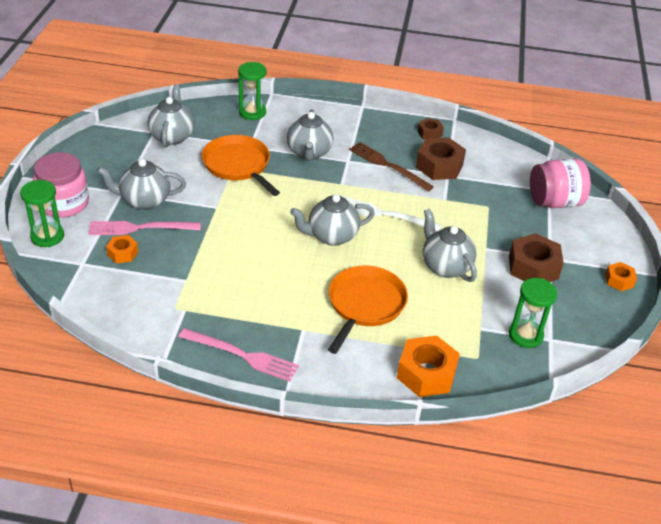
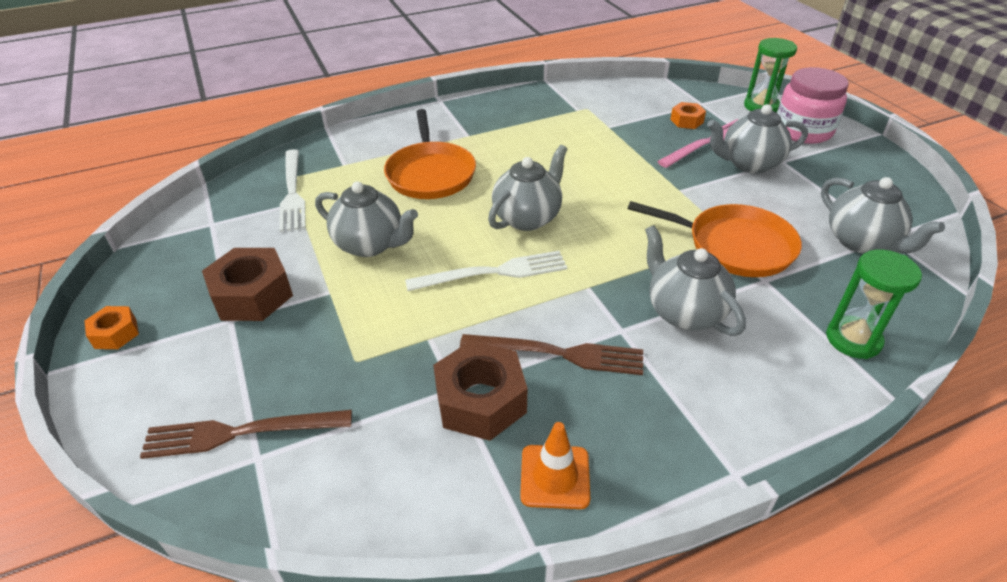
camera: 150 degrees right, 0 degrees up
grey teapot [97,159,186,210] -> grey teapot turned 150 degrees counterclockwise [707,104,808,174]
pink fork [178,328,299,382] -> none
orange nut [397,336,460,397] -> none
brown nut [417,118,444,139] -> orange traffic cone [520,422,590,509]
green hourglass [509,278,558,348] -> none
pink jar [530,158,591,208] -> brown fork [140,410,352,459]
none -> white fork [279,149,306,232]

